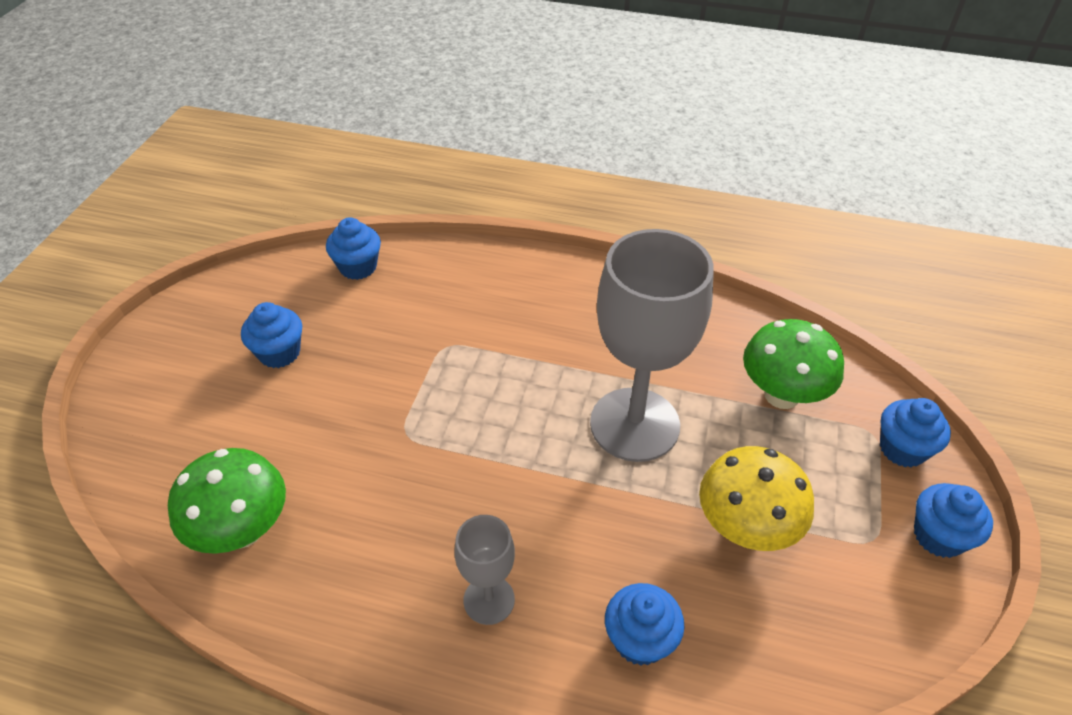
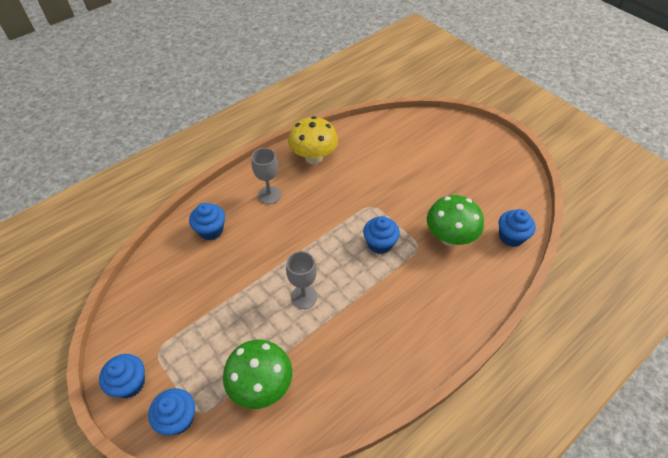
camera: 125 degrees right, 5 degrees up
green mushroom [168,448,286,554] -> green mushroom moved to [427,195,484,246]
blue cupcake [241,302,302,368] -> blue cupcake moved to [363,216,400,254]
grey goblet [590,229,714,462] -> grey goblet [286,251,317,309], size x0.49
yellow mushroom [699,446,814,551] -> yellow mushroom moved to [288,116,338,164]

